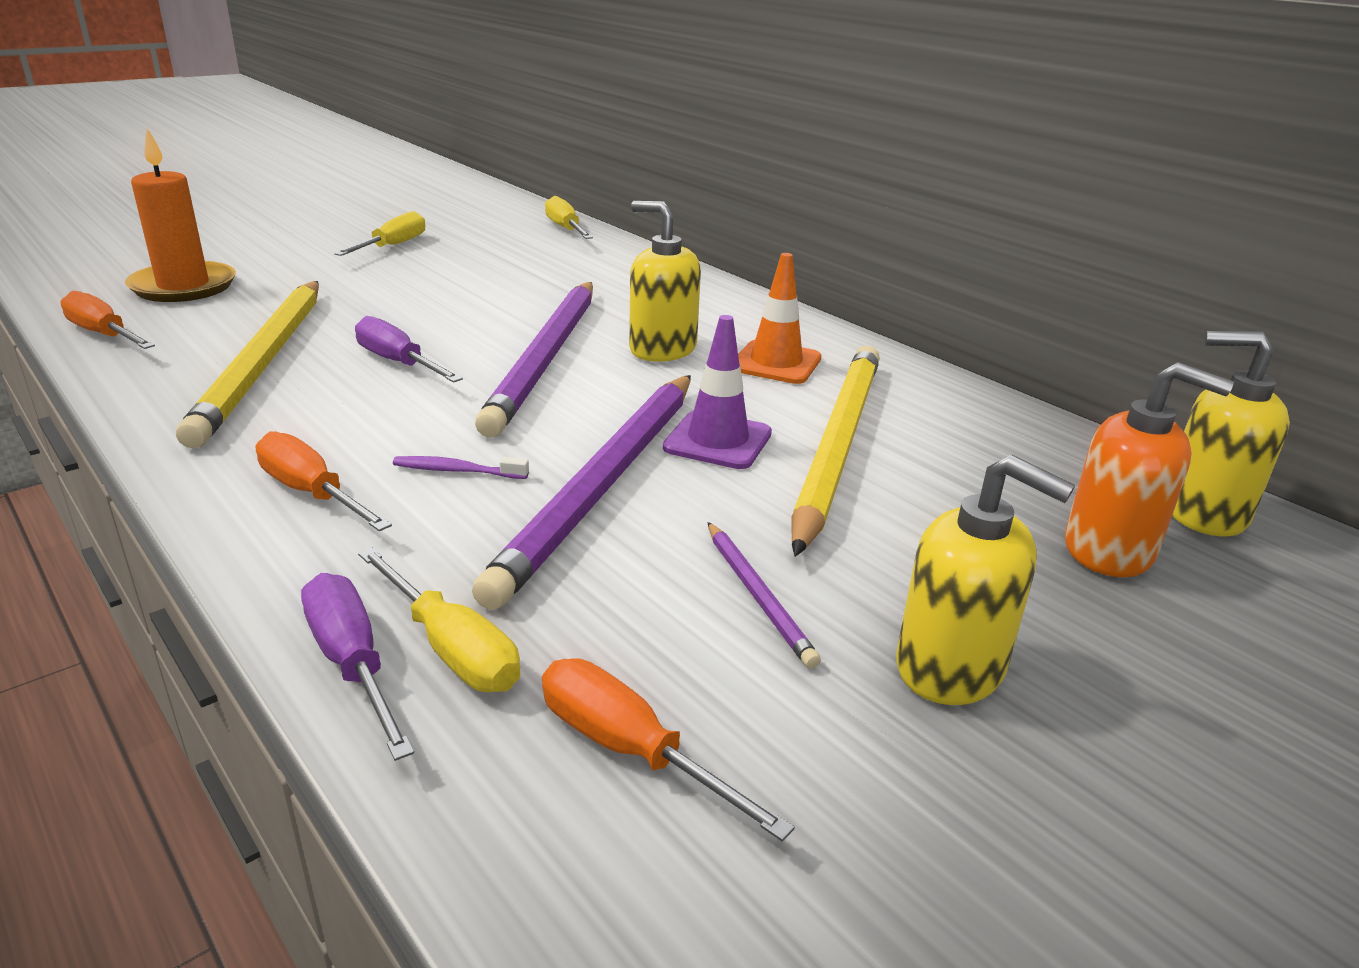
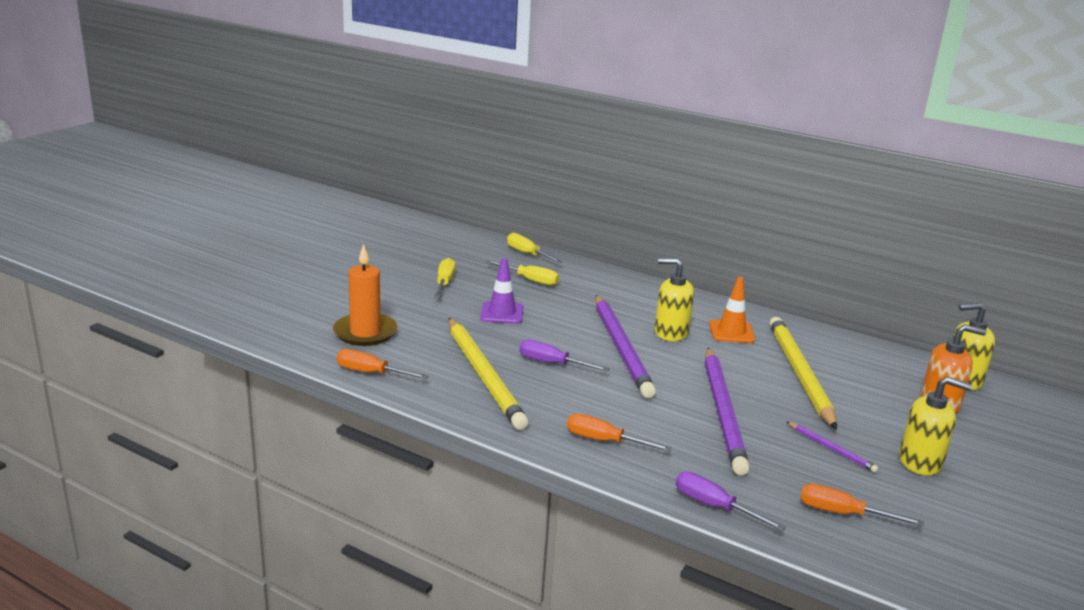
camera: 20 degrees left, 5 degrees down
yellow screwdriver [358,548,520,692] -> yellow screwdriver moved to [486,260,559,286]
purple toothbrush [393,456,529,479] -> none
purple traffic cone [663,315,772,469] -> purple traffic cone moved to [480,258,523,324]

